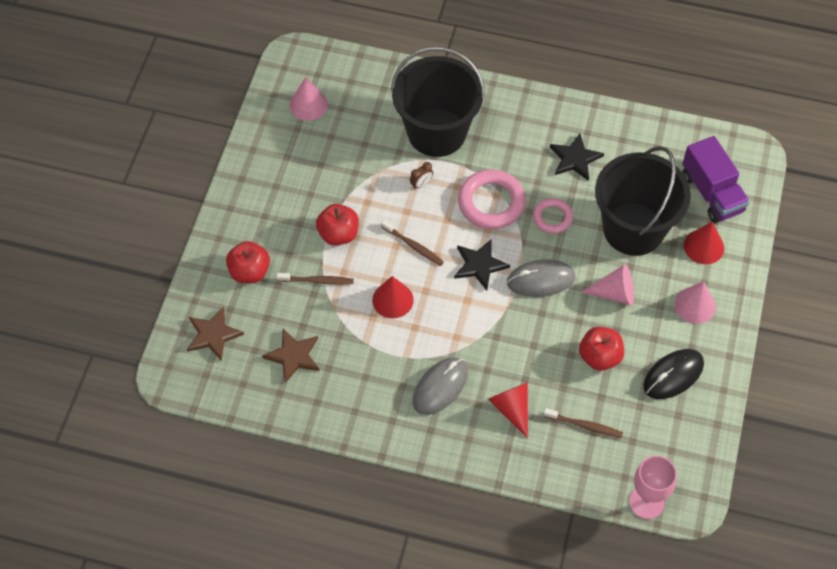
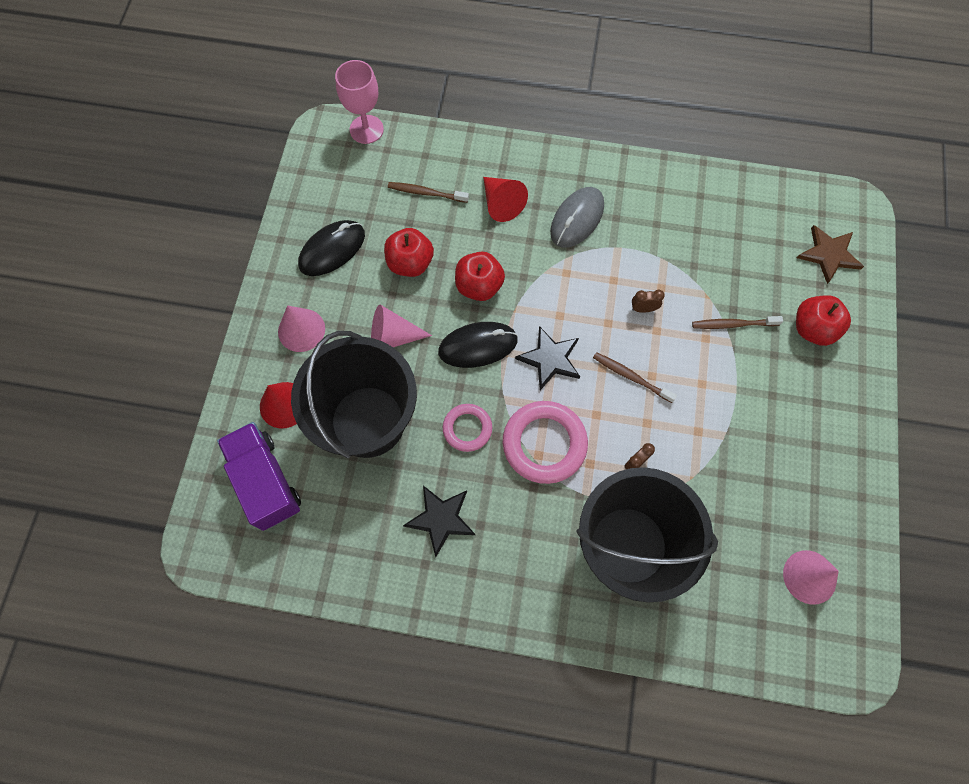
camera: 175 degrees right, 10 degrees up
brown star [262,329,319,383] -> none
red apple [316,204,359,245] -> red apple moved to [455,252,505,301]
red cone [372,276,414,318] -> brown clock [632,290,665,313]
grey mouse [507,259,576,297] -> black mouse [438,322,518,368]

